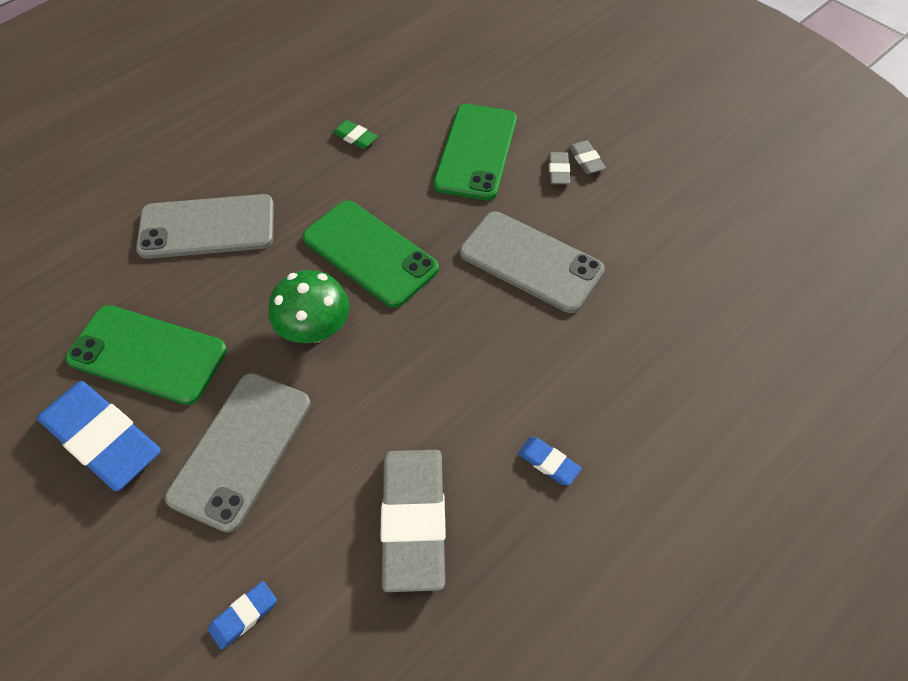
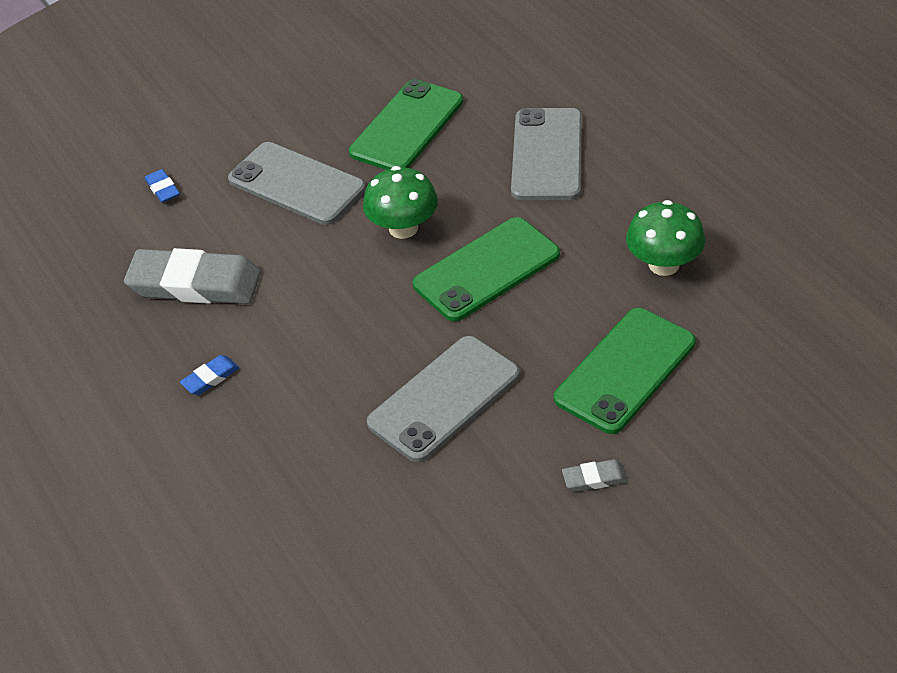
camera: 105 degrees right, 10 degrees down
blue eraser [37,381,161,491] -> none
green eraser [332,120,378,149] -> green mushroom [626,200,705,276]
green phone [433,104,517,200] -> green phone turned 75 degrees counterclockwise [554,308,696,434]
grey eraser [549,152,570,185] -> none

